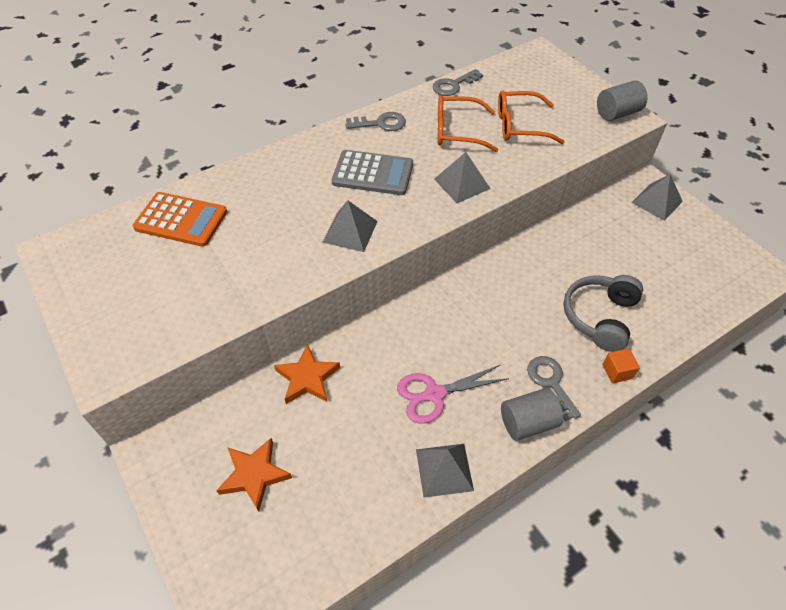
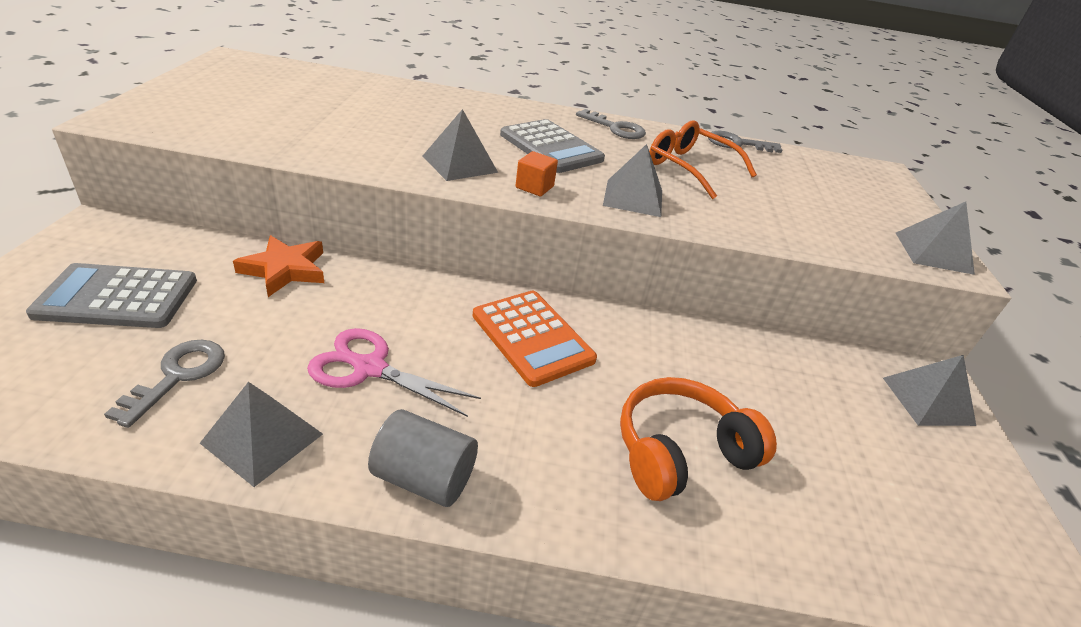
camera: 35 degrees right, 15 degrees down
orange calculator [133,192,227,247] -> orange calculator moved to [473,290,597,387]
orange star [216,438,292,512] -> grey calculator [26,263,197,328]
orange glasses [498,91,564,144] -> none
grey key [527,356,581,421] -> grey key moved to [104,340,225,428]
grey headphones [564,275,643,352] -> orange headphones [620,377,777,501]
grey cylinder [597,81,648,121] -> grey pyramid [896,202,975,275]
orange cube [603,349,640,383] -> orange cube moved to [516,151,558,196]

